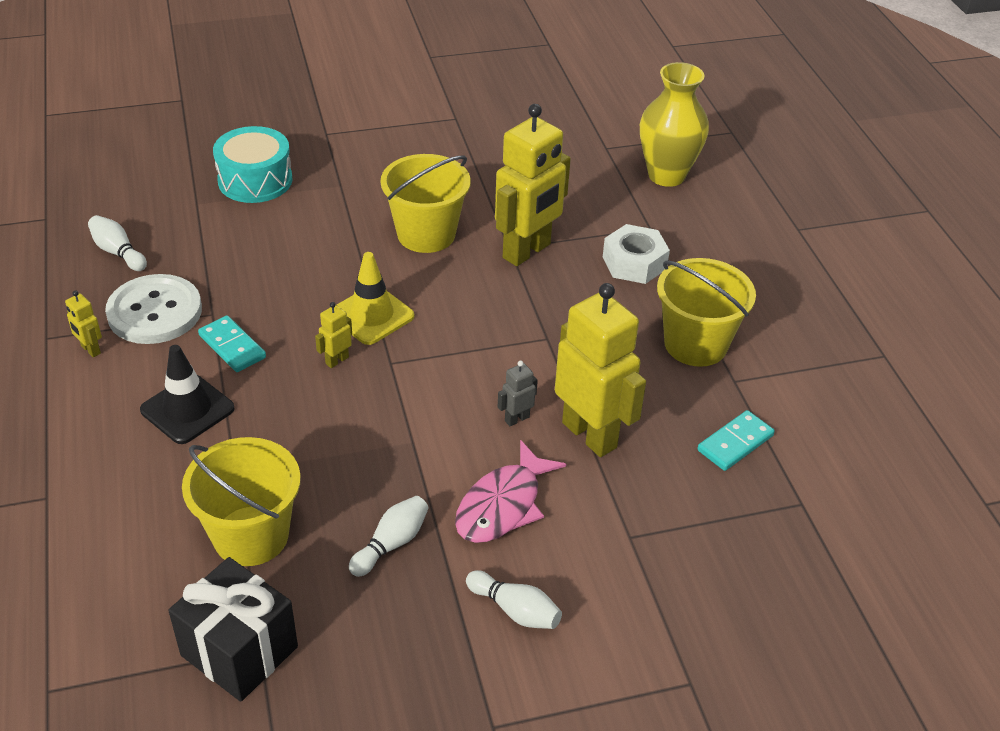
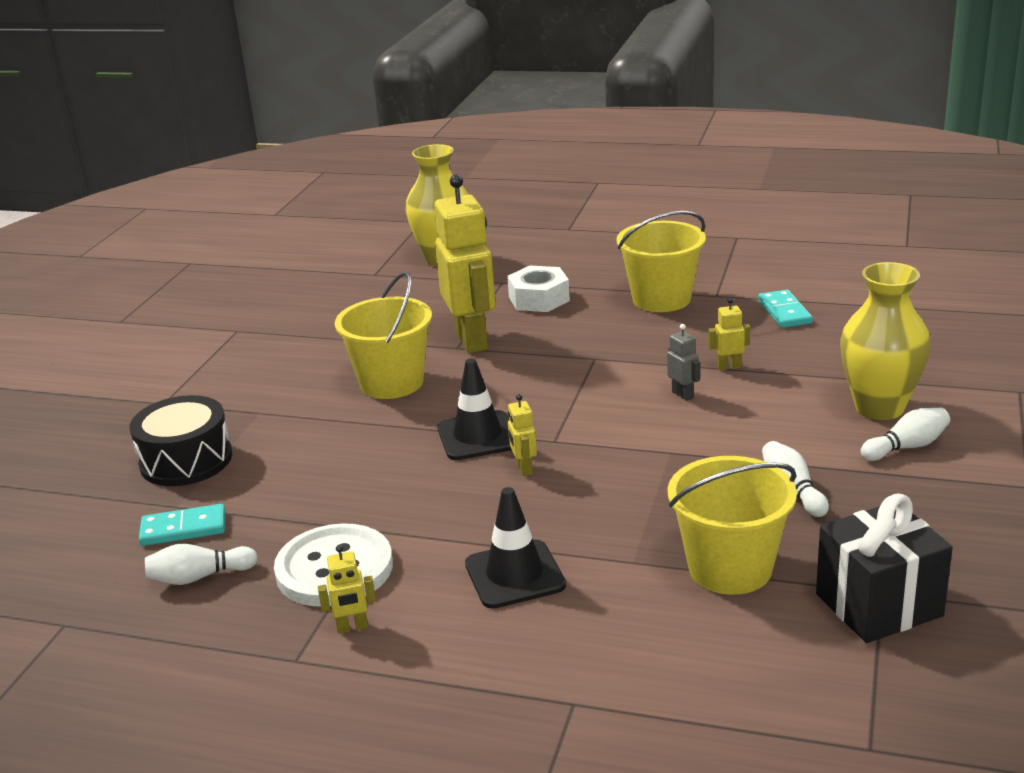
camera: 55 degrees left, 15 degrees down
turquoise domino [198,315,266,372] -> turquoise domino moved to [139,504,226,546]
turquoise drum [213,126,292,203] -> black drum [129,395,232,486]
yellow traffic cone [337,252,414,345] -> black traffic cone [437,358,512,460]
pink fish [455,440,566,543] -> none
grey robot [498,361,538,426] -> grey robot turned 150 degrees clockwise [667,324,700,401]
yellow robot [555,283,646,457] -> yellow robot [708,298,750,371], size x0.41
none -> yellow vase [840,262,931,420]

